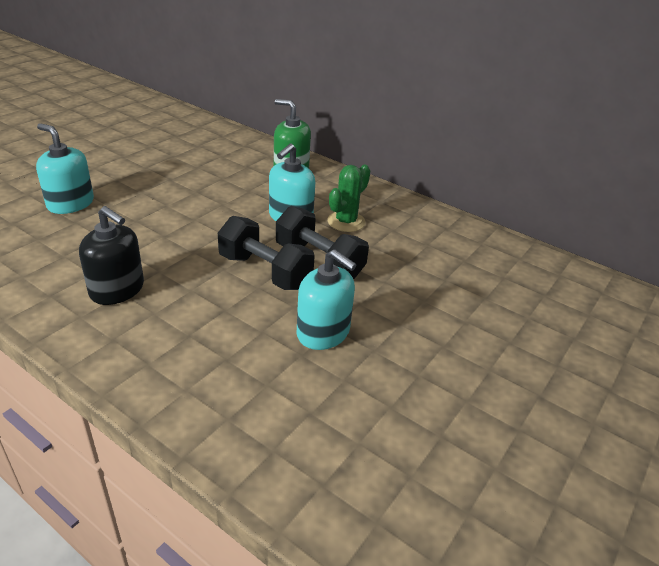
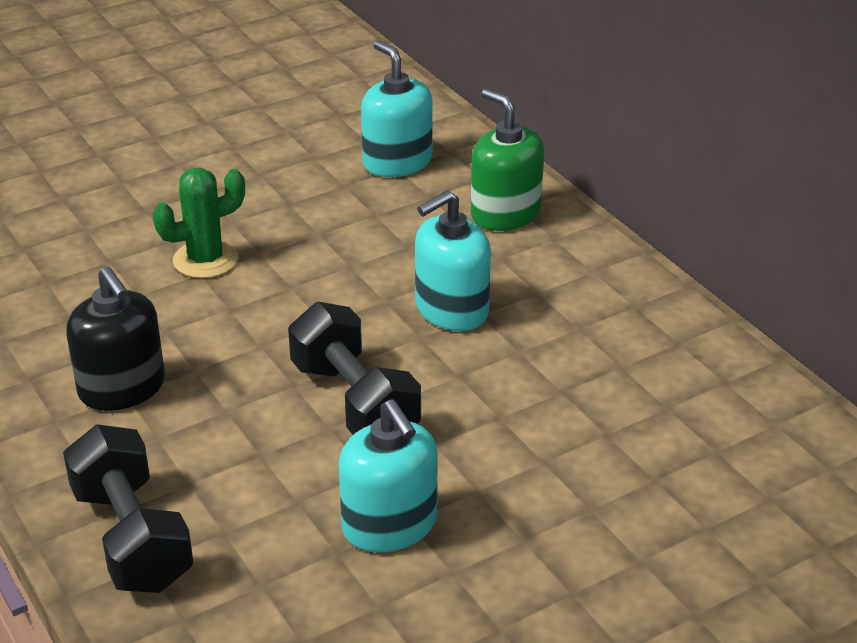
camera: 25 degrees right, 0 degrees up
turquoise soap dispenser [36,123,94,214] -> turquoise soap dispenser moved to [361,40,433,177]
black dumbbell [276,206,369,279] -> black dumbbell moved to [63,424,194,593]
green cactus [327,164,370,232] -> green cactus moved to [153,168,245,278]

